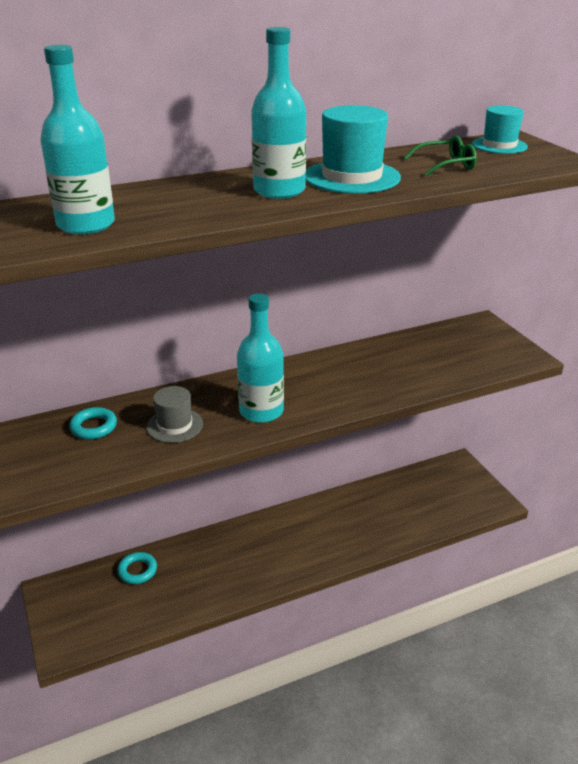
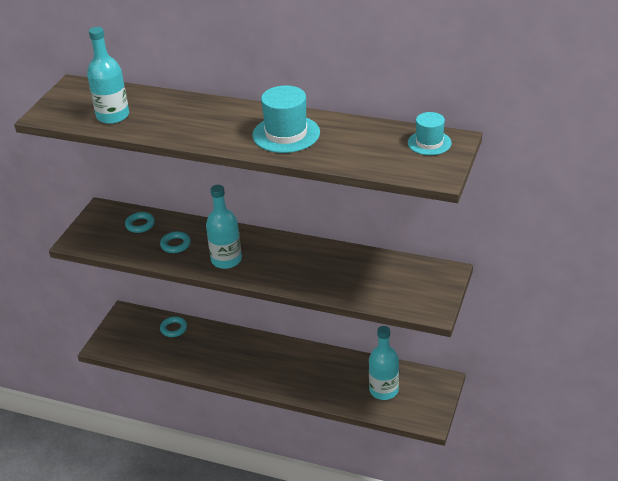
camera: 45 degrees right, 5 degrees up
grey hat [147,386,203,443] -> turquoise ring [160,231,191,253]
turquoise bottle [251,27,306,199] -> turquoise bottle moved to [369,326,399,400]
green glasses [404,135,477,176] -> none

